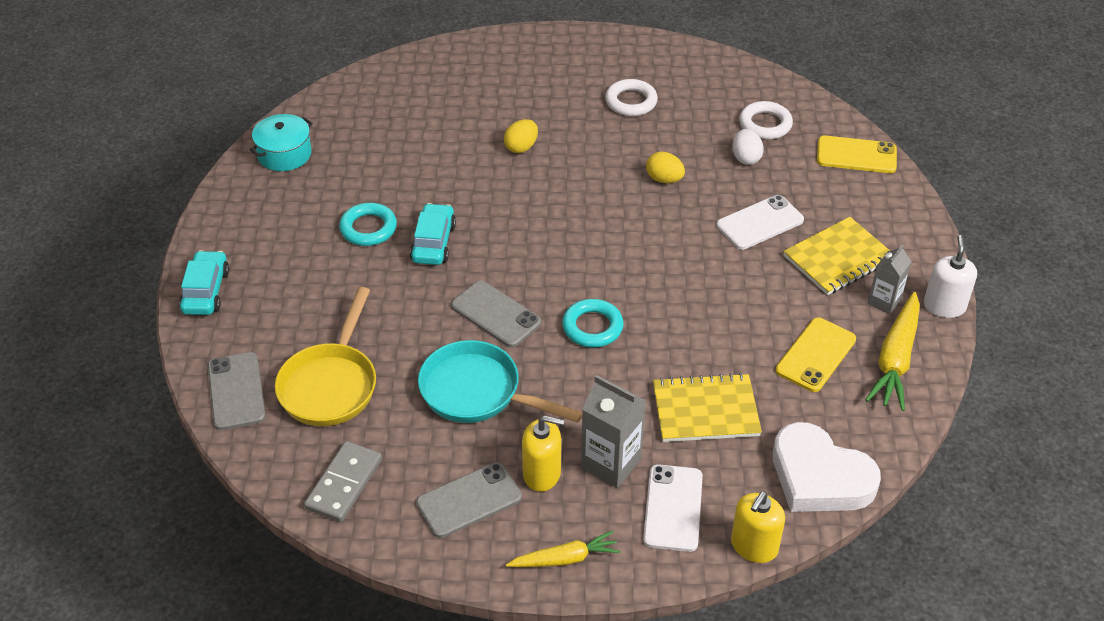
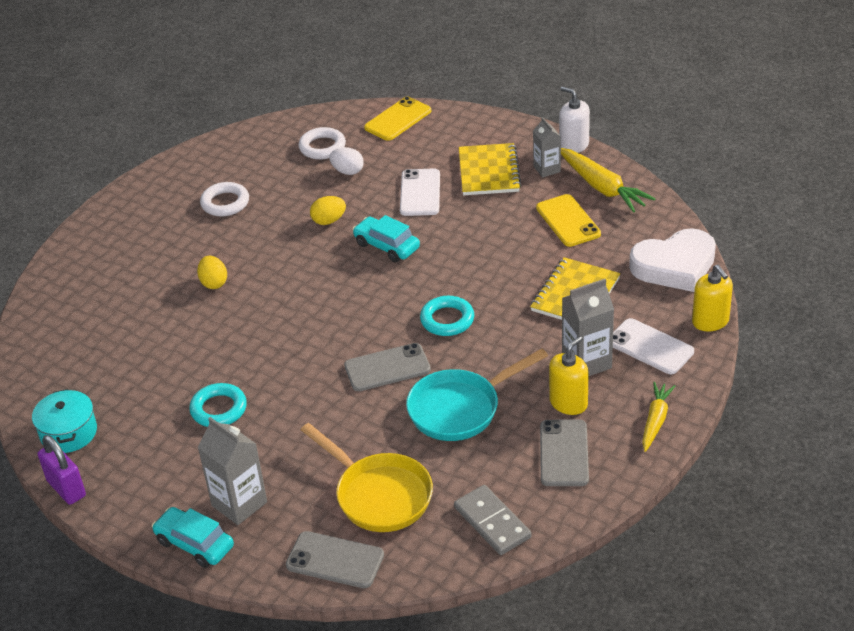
camera: 55 degrees left, 5 degrees down
turquoise car [410,203,456,265] -> turquoise car moved to [352,215,420,262]
none -> purple padlock [38,435,86,505]
none -> grey carton [198,417,267,525]

